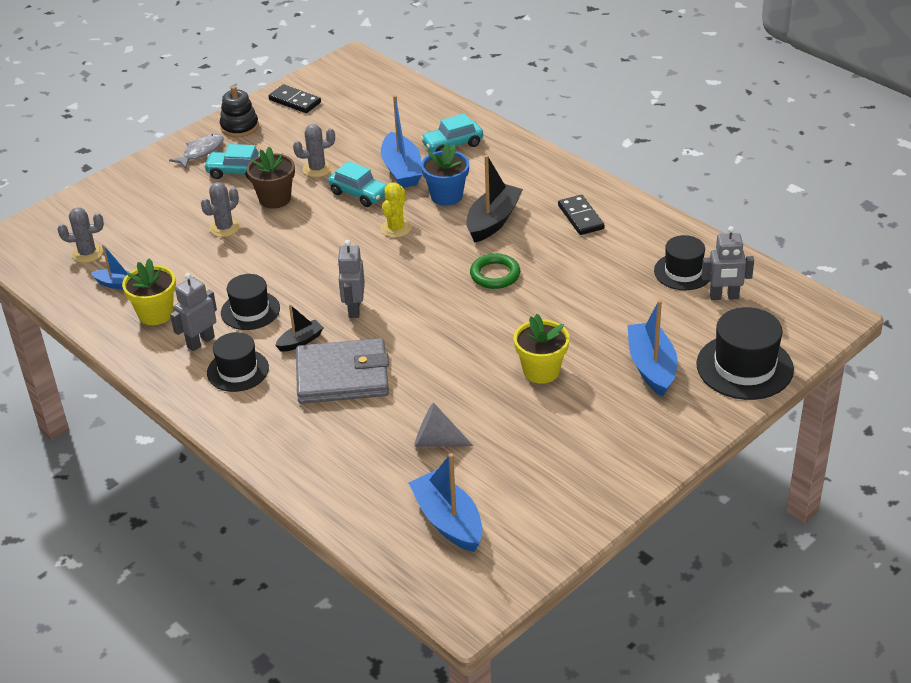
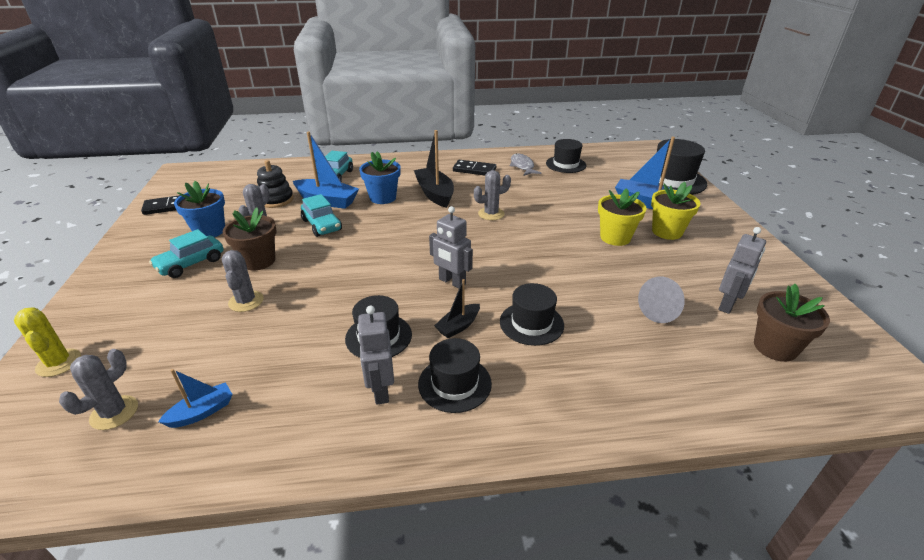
camera: 55 degrees left, 5 degrees down
yellow flower pot [122,258,176,325] -> yellow flower pot moved to [651,182,700,240]
grey fish [169,134,223,169] -> grey fish moved to [510,154,541,176]
black stacking toy [220,86,259,137] -> black stacking toy moved to [257,160,294,208]
black boat [275,304,324,352] -> black boat turned 135 degrees counterclockwise [434,279,480,338]
grey wallet [296,338,389,404] -> black hat [500,283,564,346]
turquoise car [328,161,387,207] -> turquoise car turned 75 degrees clockwise [301,194,342,237]
yellow cactus [381,182,411,238] -> yellow cactus moved to [14,307,81,377]
blue boat [409,453,483,552] -> brown flower pot [754,284,830,362]
green ring [470,253,520,289] -> grey cactus [474,170,511,220]
grey robot [701,226,754,300] -> grey robot moved to [719,227,766,314]
none -> blue flower pot [174,181,225,237]

